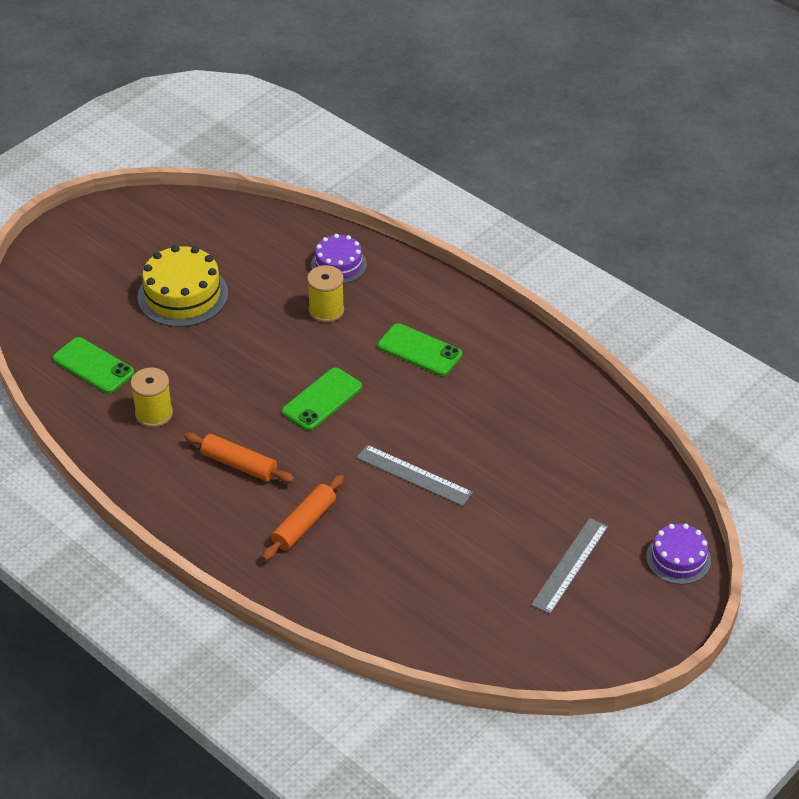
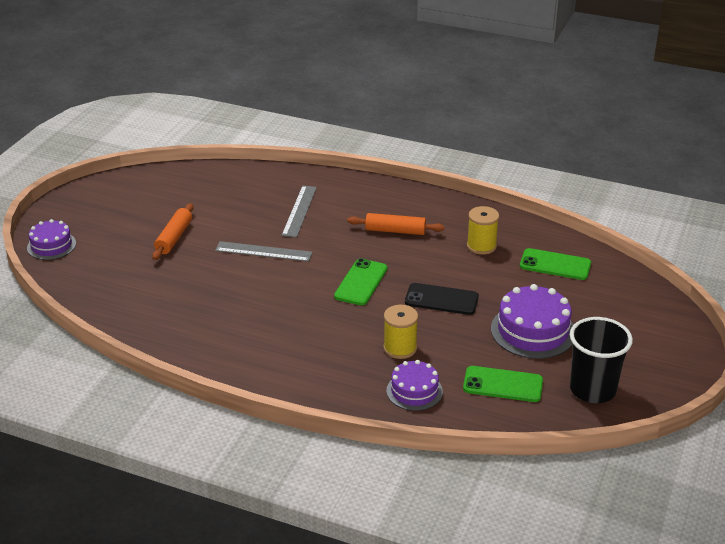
camera: 160 degrees right, 10 degrees down
yellow cake [137,245,228,327] -> purple cake [491,284,573,359]
orange rolling pin [262,475,344,561] -> orange rolling pin moved to [152,203,193,260]
green phone [378,323,462,376] -> green phone moved to [463,366,543,402]
grey ruler [531,518,608,614] -> grey ruler moved to [282,186,317,237]
none -> black phone [405,283,479,315]
none -> black cup [570,317,633,403]

